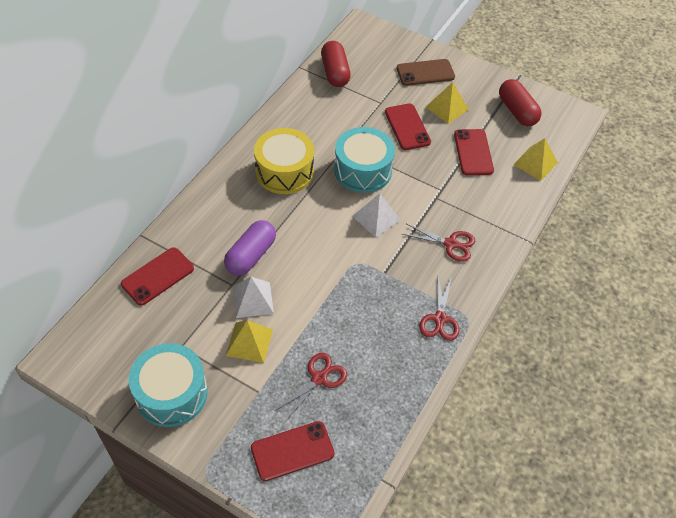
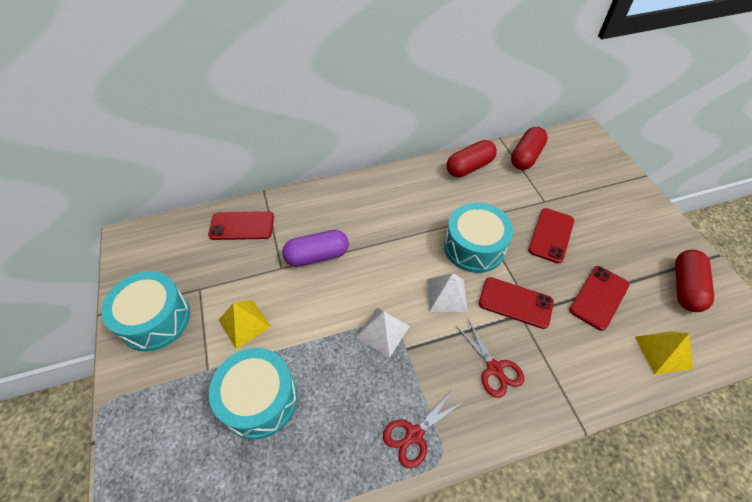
camera: 45 degrees right, 0 degrees up
white pyramid [233,277,274,318] -> white pyramid moved to [356,308,410,358]
red phone [251,421,334,481] -> red phone moved to [479,277,554,329]
yellow drum [254,128,314,194] -> none
red scissors [275,353,347,421] -> turquoise drum [209,348,297,439]
brown phone [397,59,455,86] -> none
yellow pyramid [426,82,469,124] -> none
none -> red capsule [447,140,497,177]

